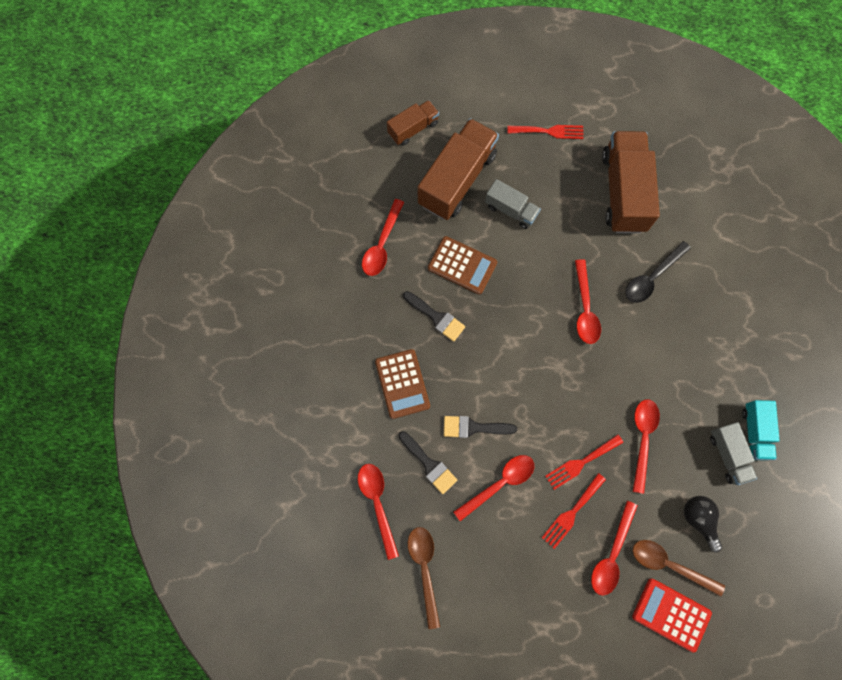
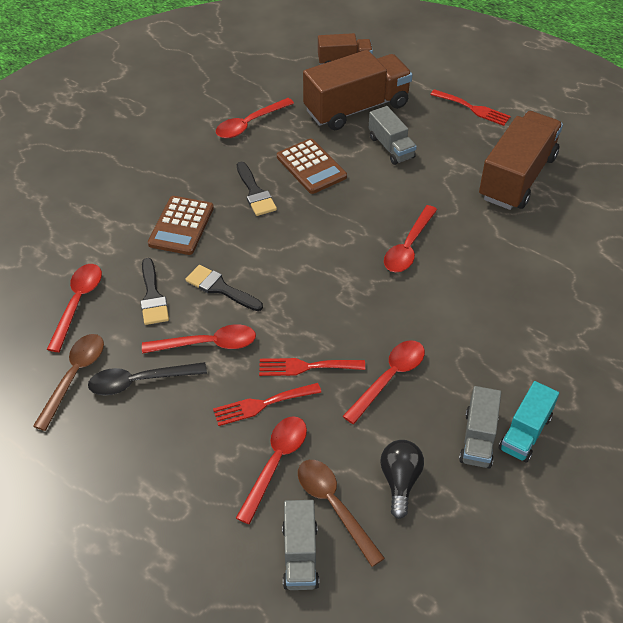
camera: 30 degrees right, 25 degrees down
red spoon [591,501,638,596] -> red spoon turned 150 degrees clockwise [236,416,307,524]
black spoon [625,241,691,303] -> black spoon moved to [88,362,207,395]
red calculator [632,578,712,653] -> grey truck [282,500,319,590]

